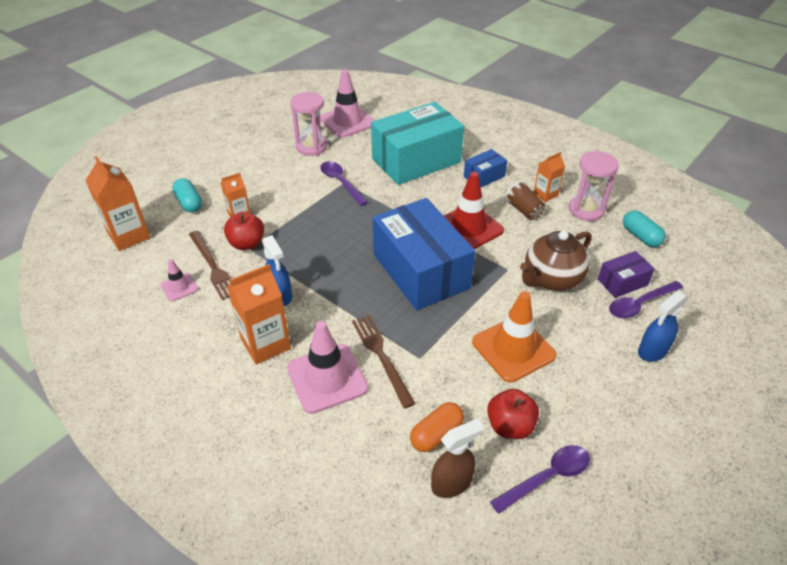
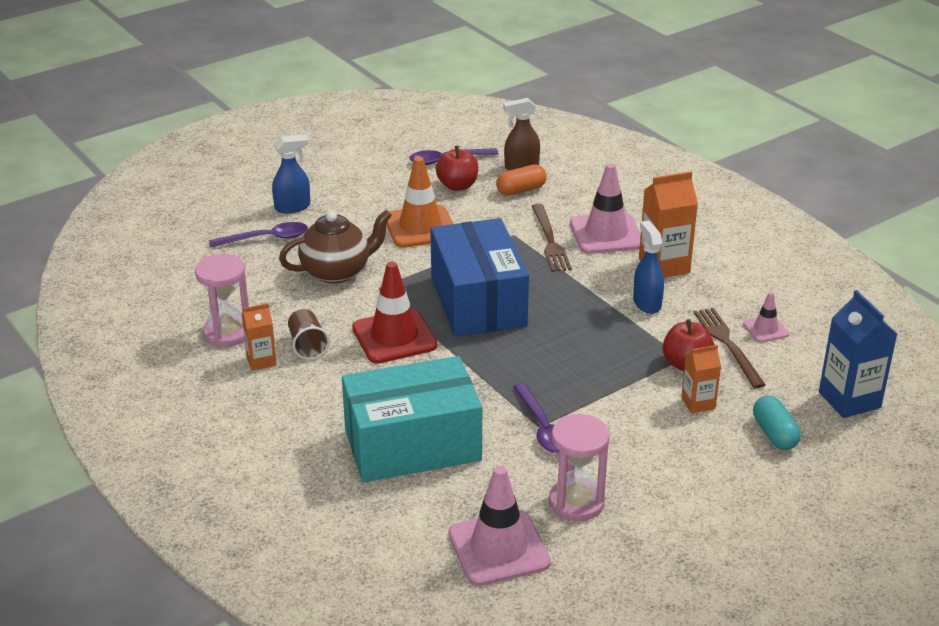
camera: 165 degrees left, 10 degrees down
orange carton [85,156,150,251] -> blue carton [819,290,897,418]
blue box [464,149,507,187] -> none
purple box [598,251,655,298] -> none
turquoise capsule [623,210,666,247] -> none

